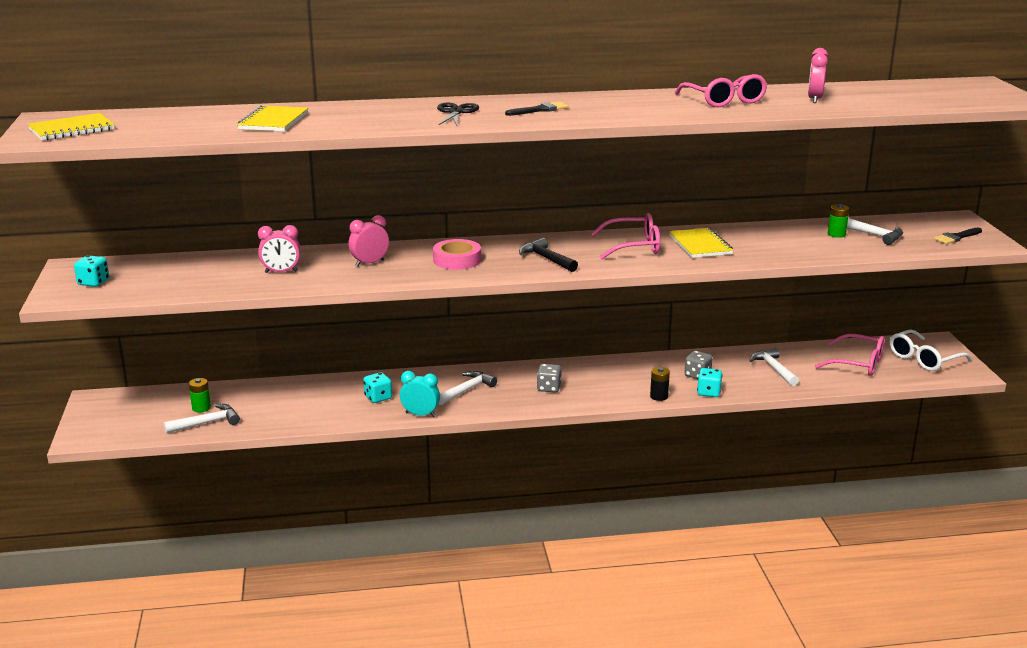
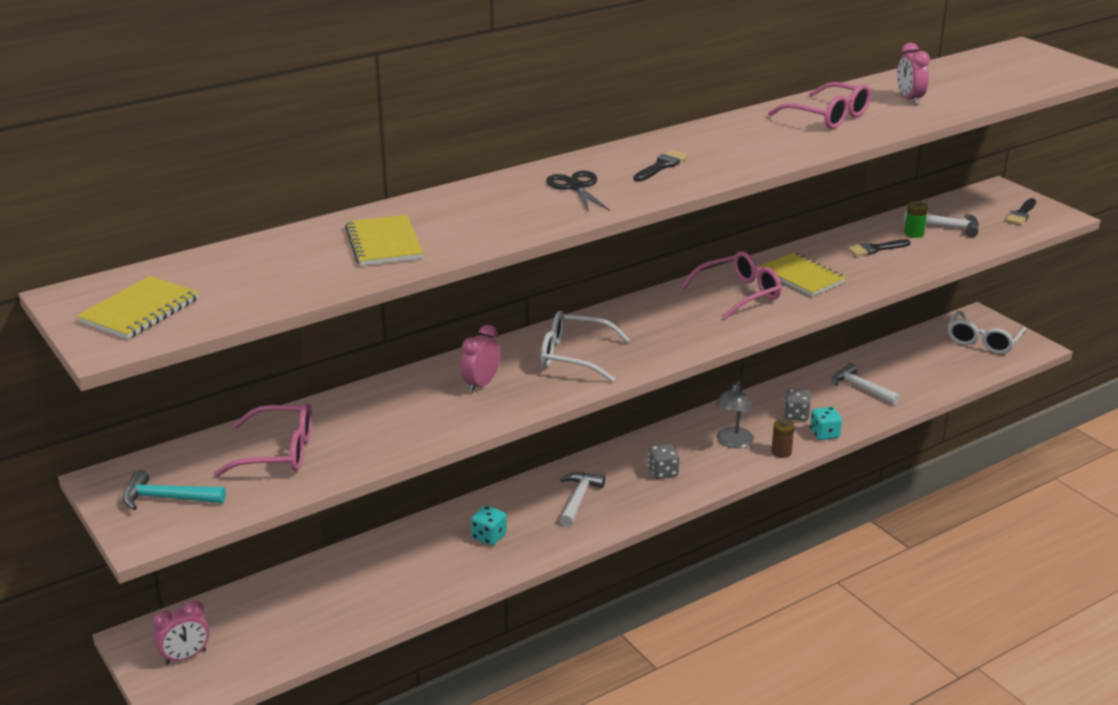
camera: 25 degrees left, 5 degrees up
turquoise dice [74,255,109,287] -> turquoise hammer [123,470,226,510]
white hammer [164,404,240,434] -> none
green battery [189,378,211,412] -> none
pink clock [258,225,301,273] -> pink clock moved to [153,601,210,664]
turquoise clock [400,371,440,417] -> none
pink tape [433,239,481,270] -> white glasses [541,311,630,382]
black hammer [519,238,578,272] -> none
black battery [650,367,670,401] -> brown battery [771,420,794,458]
pink glasses [815,334,885,376] -> pink glasses moved to [214,403,312,477]
none -> grey lamp [715,380,754,448]
none -> black brush [847,239,911,256]

